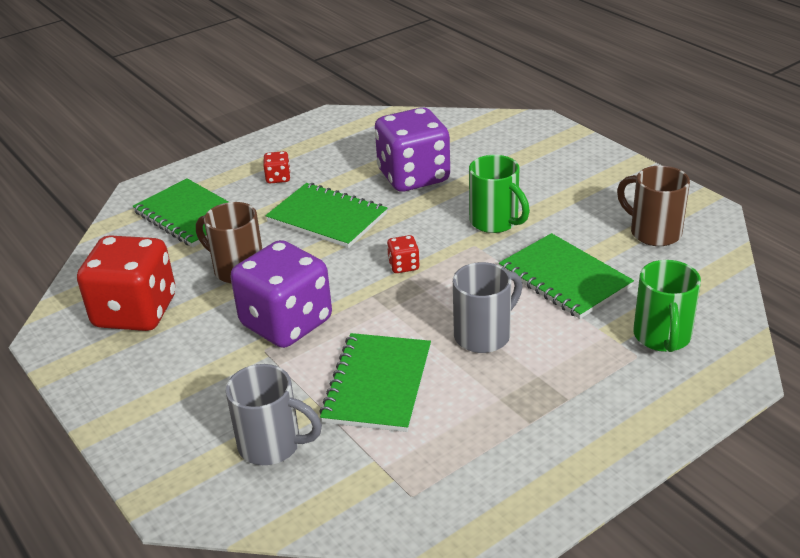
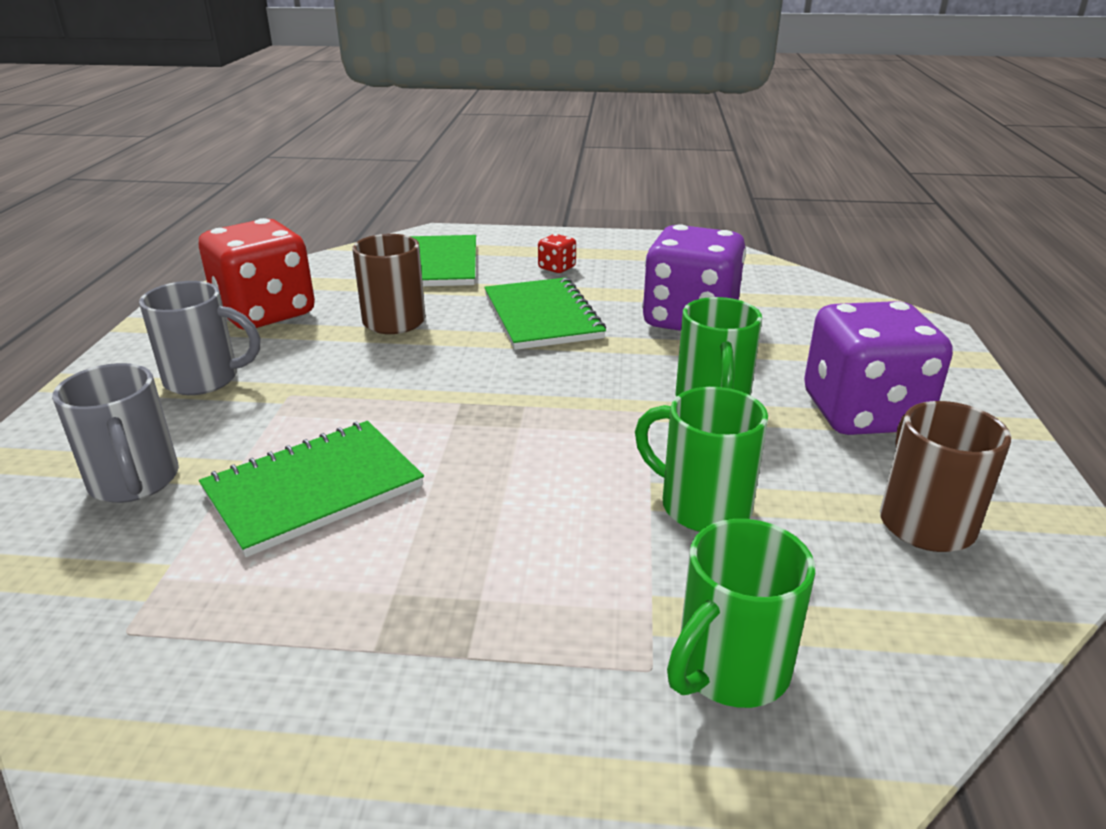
camera: 40 degrees right, 5 degrees down
purple dice [231,240,332,348] -> purple dice moved to [804,301,953,435]
red dice [387,235,420,273] -> none
grey mug [453,262,523,353] -> grey mug moved to [139,281,260,395]
green notebook [499,233,634,319] -> green mug [635,387,768,532]

